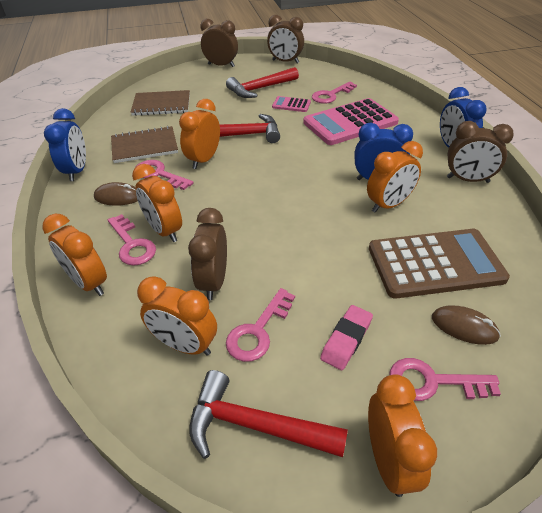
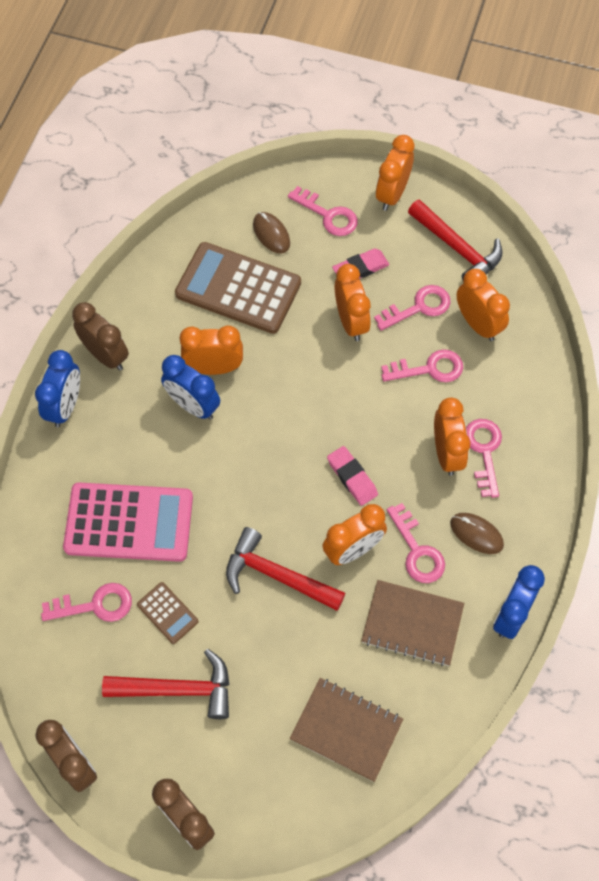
camera: 150 degrees left, 20 degrees up
orange clock [42,214,107,296] -> orange clock moved to [335,264,371,341]
brown clock [188,208,227,300] -> pink key [381,349,463,382]
pink calculator [272,96,311,112] -> brown calculator [137,582,198,644]
none -> pink eraser [327,446,378,506]

